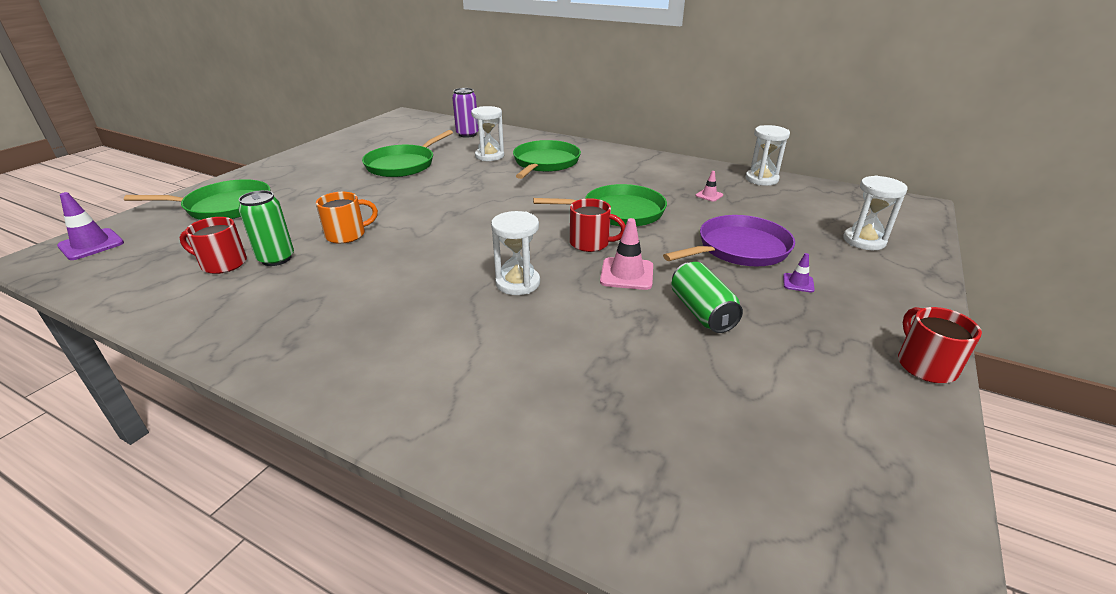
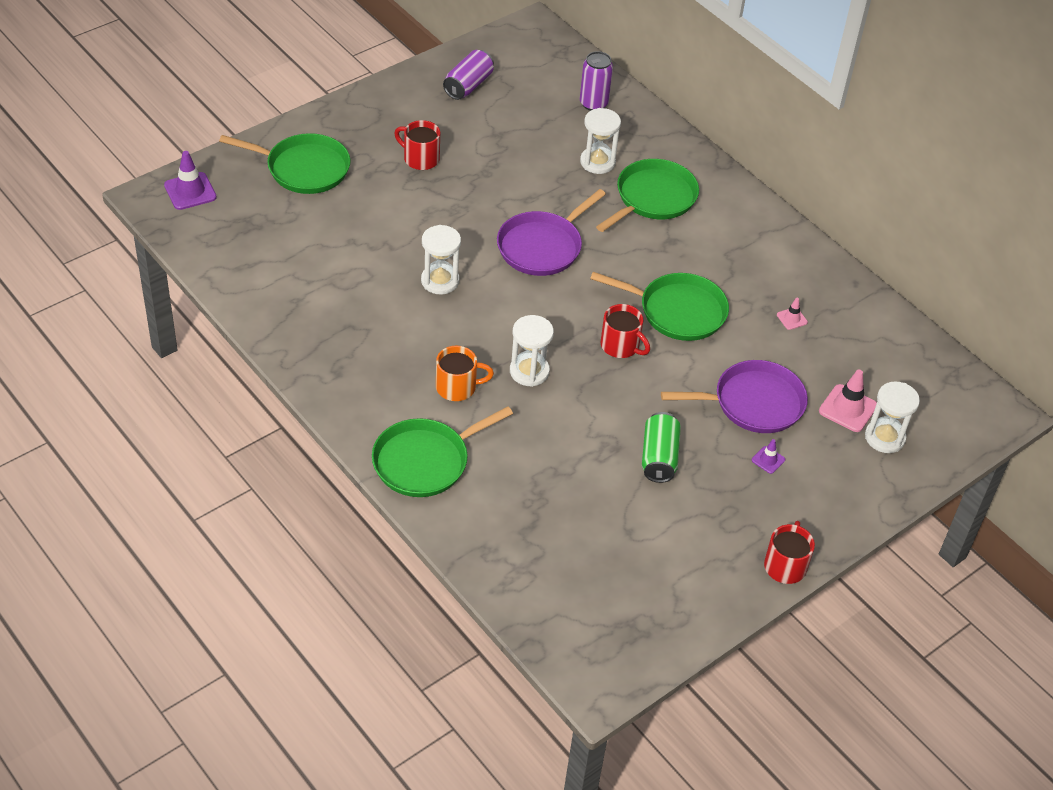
camera: 20 degrees right, 15 degrees up
red mug [180,217,247,274] -> red mug moved to [394,120,440,170]
green can [238,190,294,266] -> none
orange mug [316,192,378,244] -> orange mug moved to [436,346,494,401]
green pan [362,130,453,177] -> green pan moved to [372,406,513,497]
pink traffic cone [600,218,653,290] -> pink traffic cone moved to [819,370,877,432]
white hourglass [746,125,790,186] -> white hourglass moved to [421,225,461,294]
none -> purple can [443,50,494,100]
none -> purple pan [497,189,606,276]

